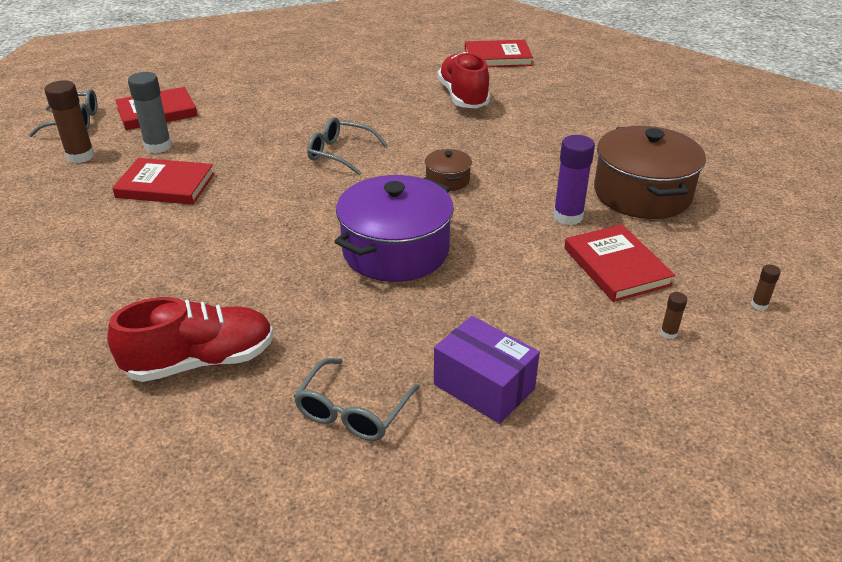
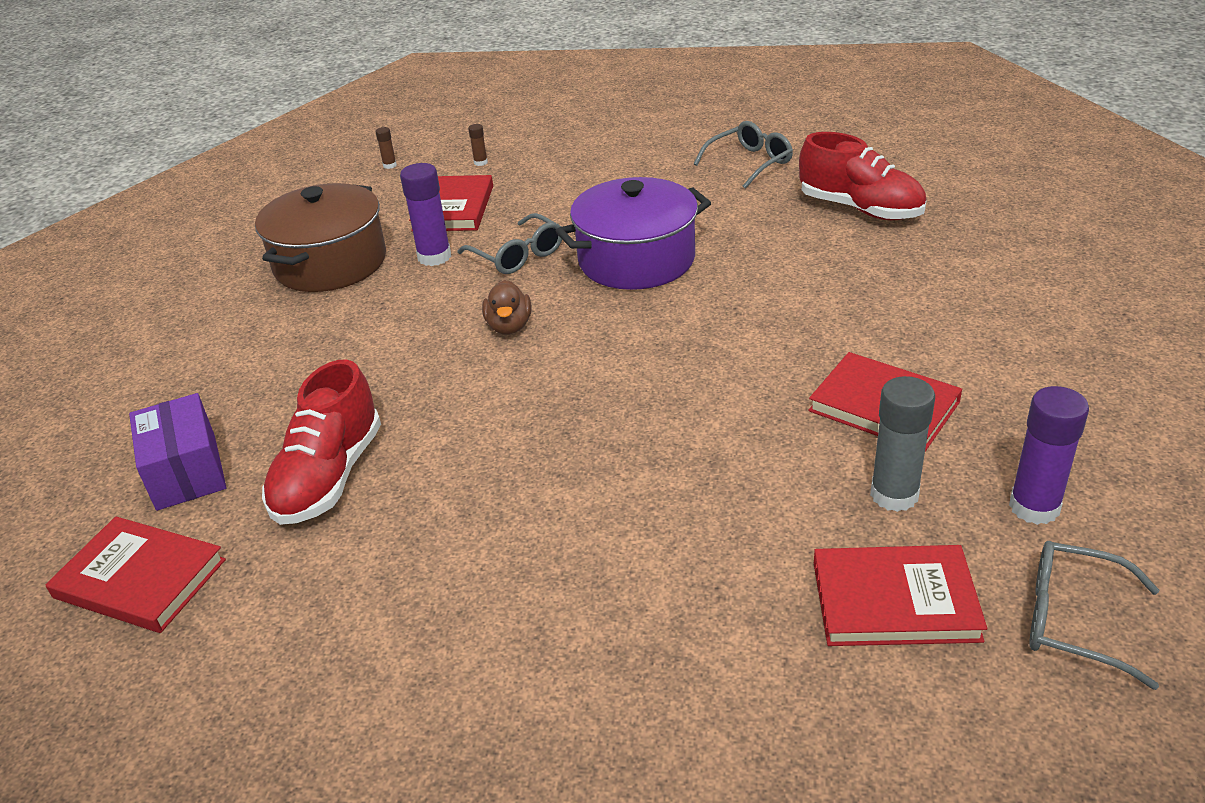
camera: 150 degrees left, 0 degrees up
brown glue stick [44,80,95,163] -> purple glue stick [1009,386,1089,525]
red shoe [107,297,274,382] -> red shoe turned 150 degrees counterclockwise [799,132,926,220]
grey glasses [307,117,387,175] -> grey glasses moved to [457,213,562,274]
brown pot [425,149,472,191] -> brown duck [482,280,531,335]
purple box [434,316,540,424] -> purple box moved to [129,393,226,511]

